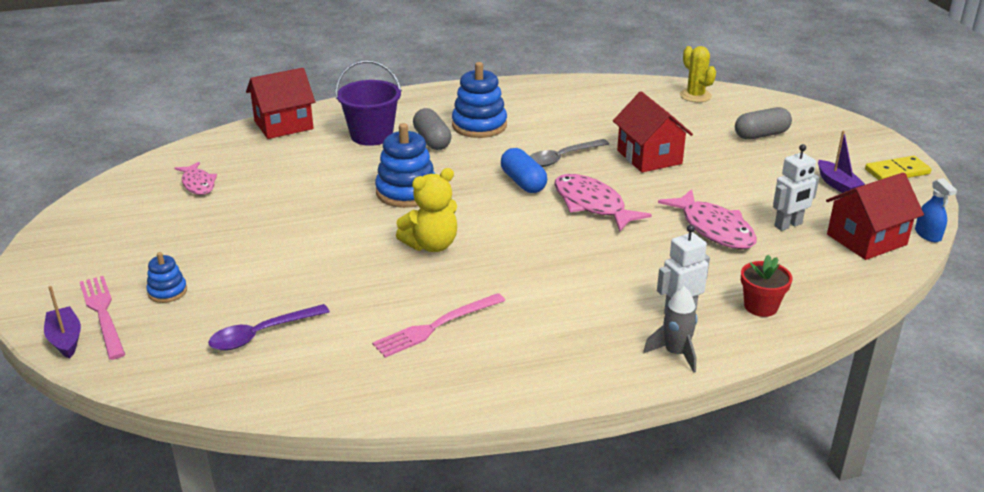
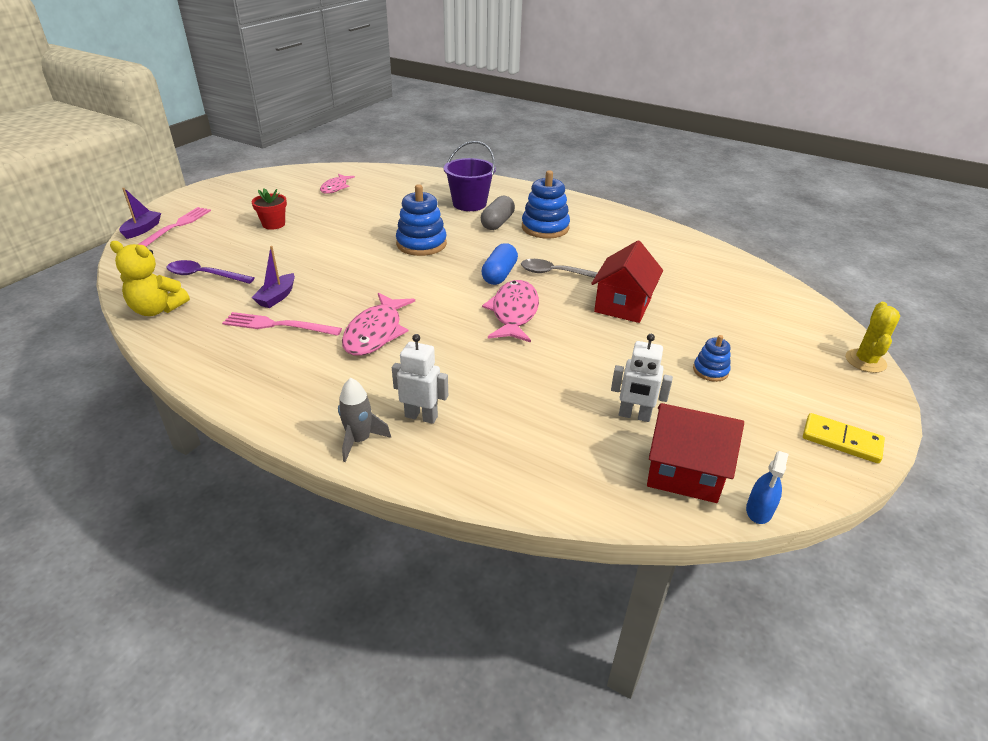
camera: 45 degrees right, 5 degrees up
blue stacking toy [146,252,187,303] -> blue stacking toy moved to [693,335,731,382]
red house [246,68,315,139] -> none
yellow teddy bear [396,168,457,252] -> yellow teddy bear moved to [110,241,190,316]
pink fish [658,189,757,249] -> pink fish moved to [342,293,415,356]
yellow cactus [680,46,716,102] -> yellow cactus moved to [846,302,900,373]
grey capsule [735,107,792,140] -> none
red flower pot [741,255,792,317] -> red flower pot moved to [252,188,287,230]
purple boat [818,131,865,193] -> purple boat moved to [252,246,295,308]

